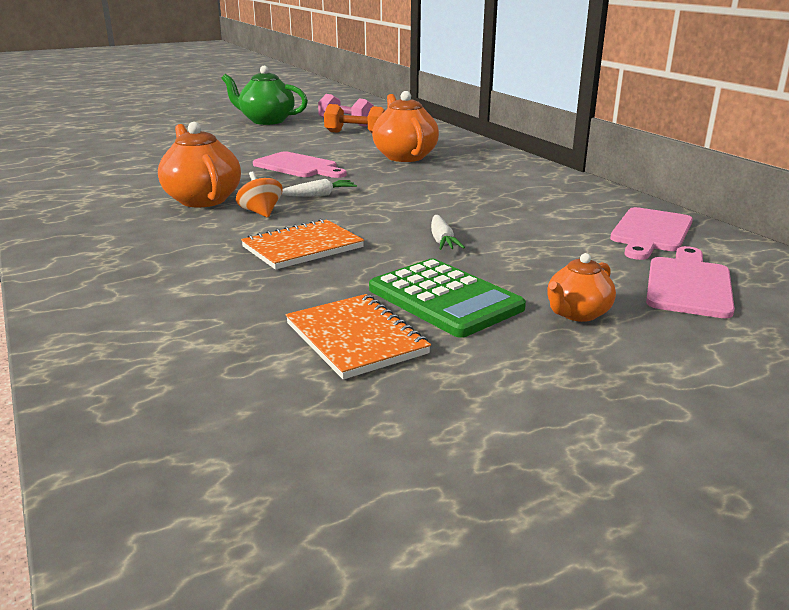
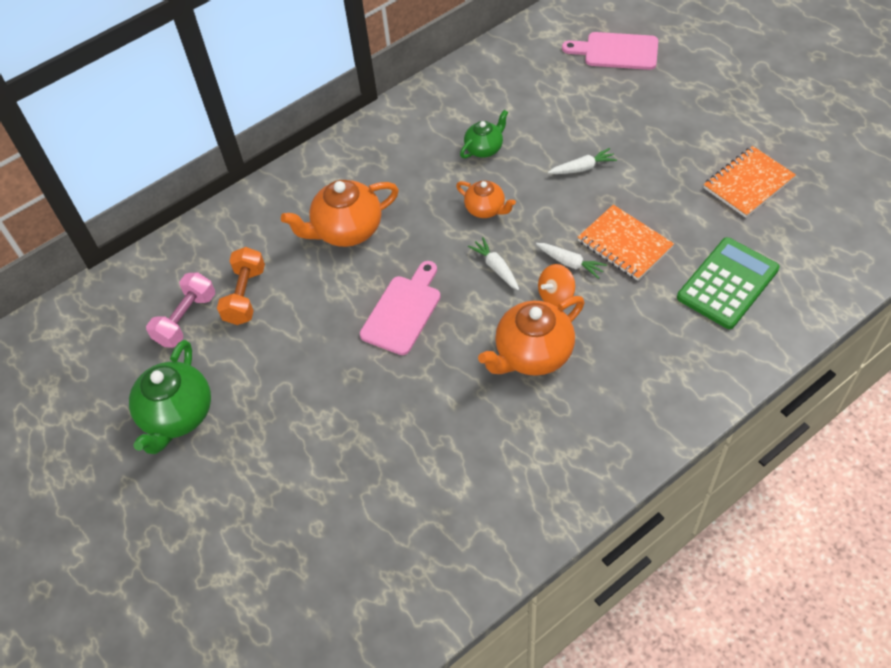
camera: 95 degrees left, 30 degrees up
green calculator [369,259,526,338] -> green calculator moved to [677,237,779,329]
orange teapot [547,253,616,322] -> orange teapot moved to [456,180,516,218]
pink cutting board [610,207,693,260] -> none
none -> green teapot [460,110,508,158]
none -> white carrot [536,243,607,279]

